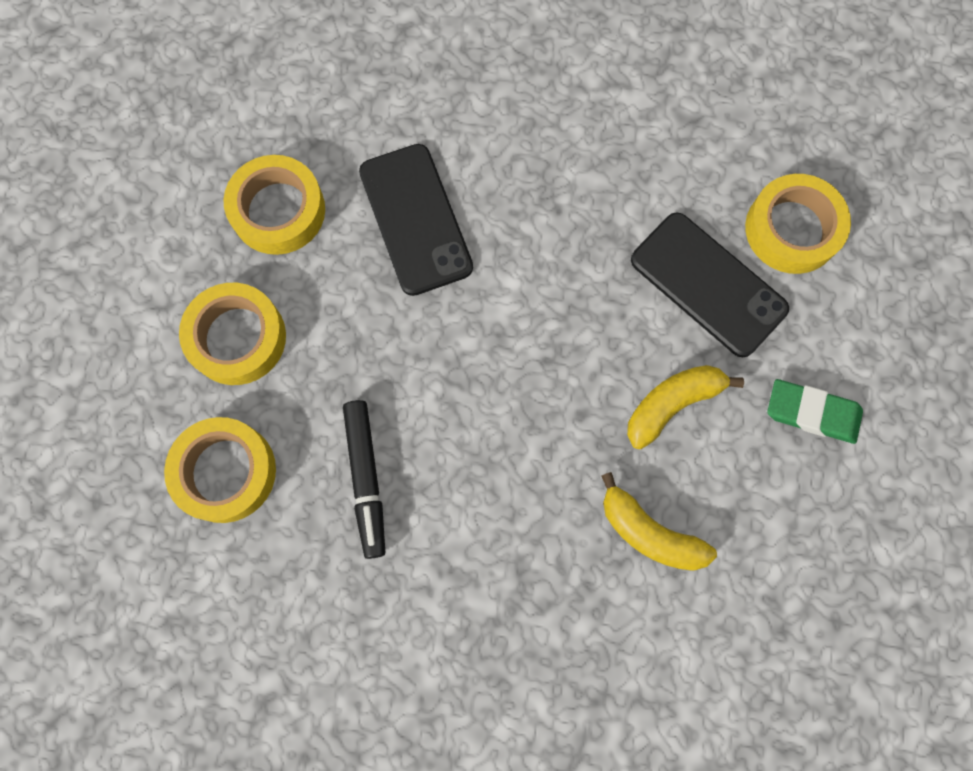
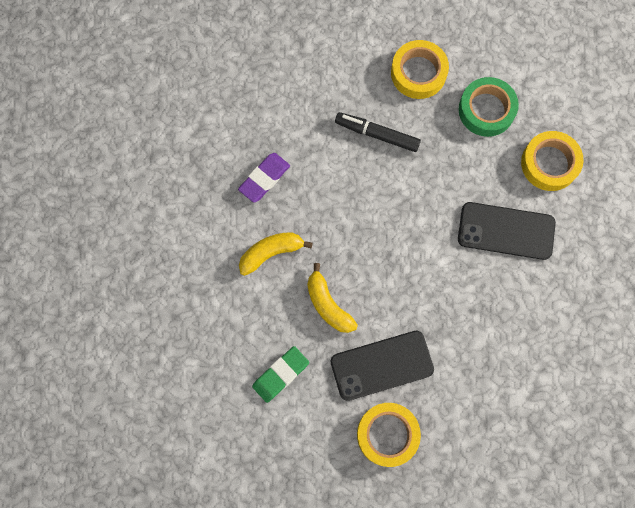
camera: 120 degrees right, 0 degrees up
yellow tape [179,283,286,385] -> green tape [458,77,519,137]
yellow banana [627,365,744,449] -> yellow banana turned 150 degrees clockwise [307,263,358,333]
none -> purple eraser [238,153,290,203]

